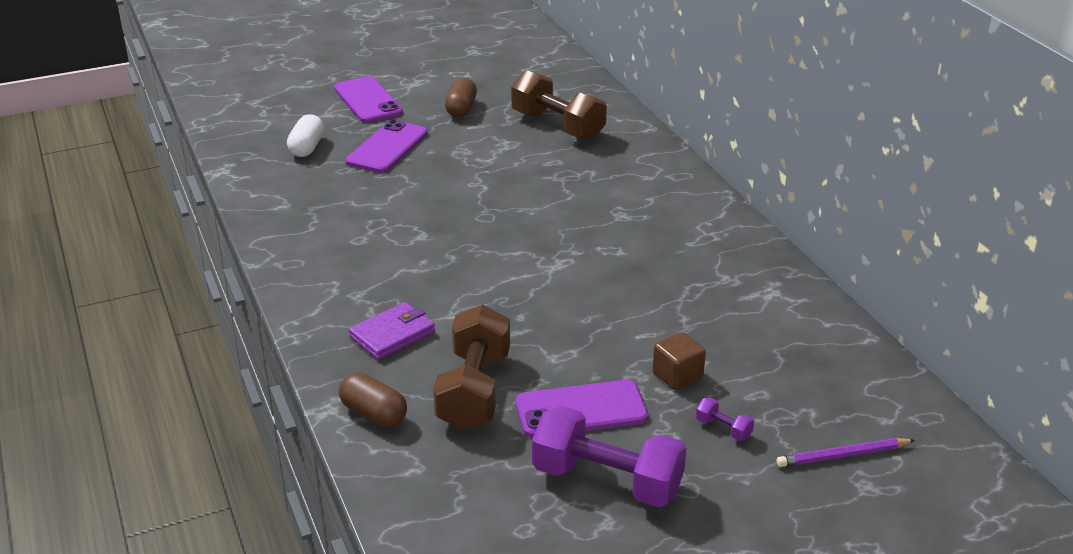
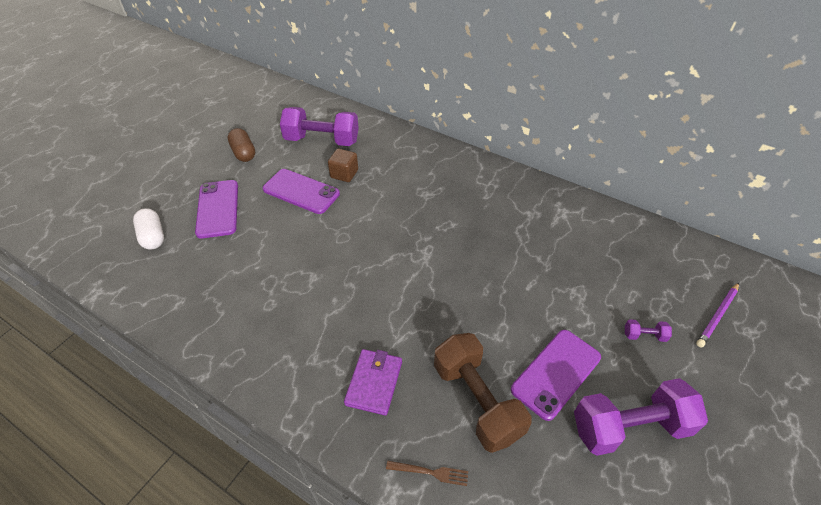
camera: 35 degrees left, 15 degrees up
purple phone [334,76,403,123] -> purple phone moved to [263,169,340,214]
brown capsule [339,373,407,427] -> brown fork [386,461,468,486]
brown dumbbell [511,70,607,141] -> purple dumbbell [280,107,359,146]
brown cube [652,332,706,390] -> brown cube moved to [328,149,358,182]

